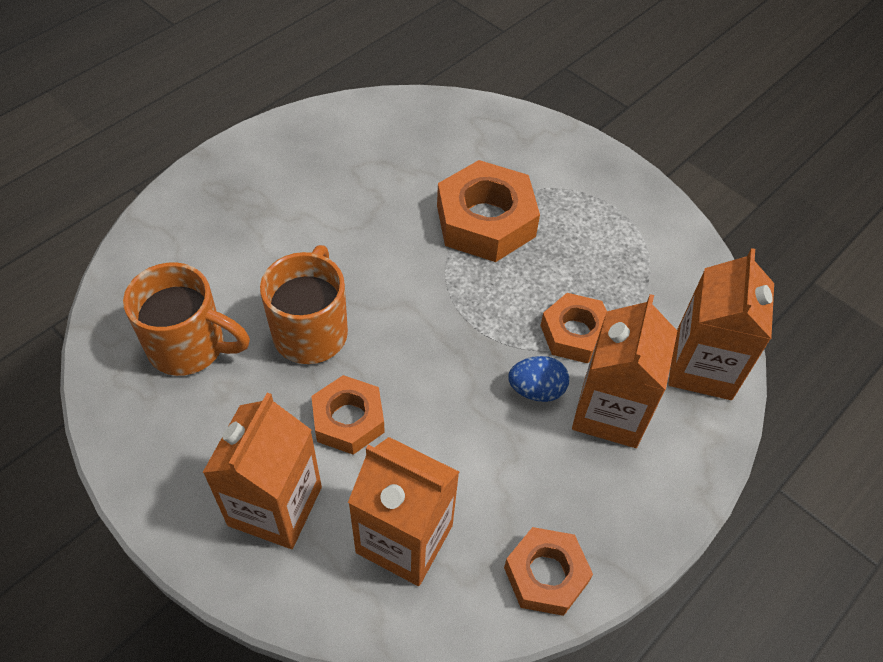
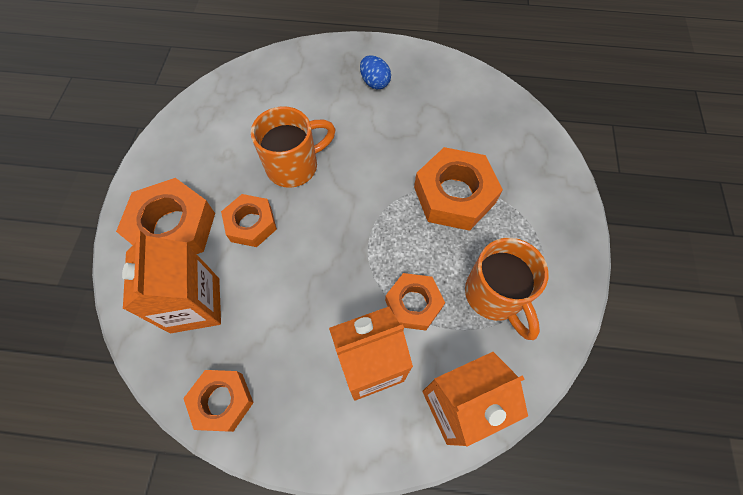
camera: 55 degrees right, 10 degrees up
orange mug [123,262,250,376] -> orange mug moved to [465,238,549,340]
orange carton [202,393,322,549] -> orange nut [116,178,215,254]
blue egg [508,356,569,402] -> blue egg moved to [360,55,391,89]

